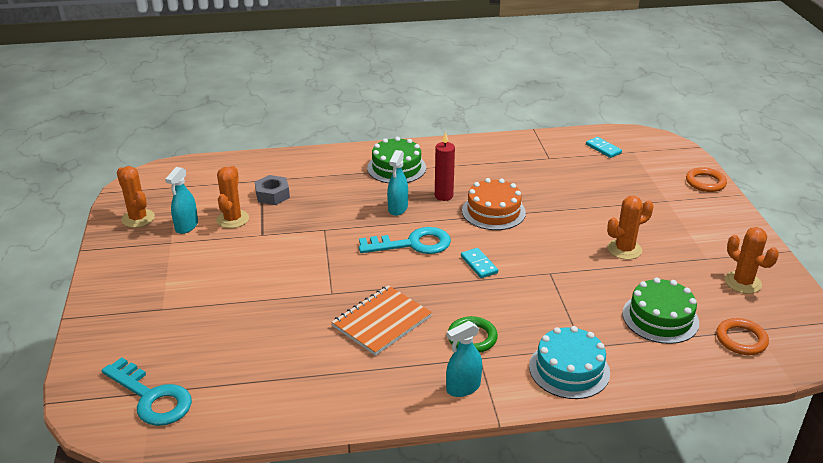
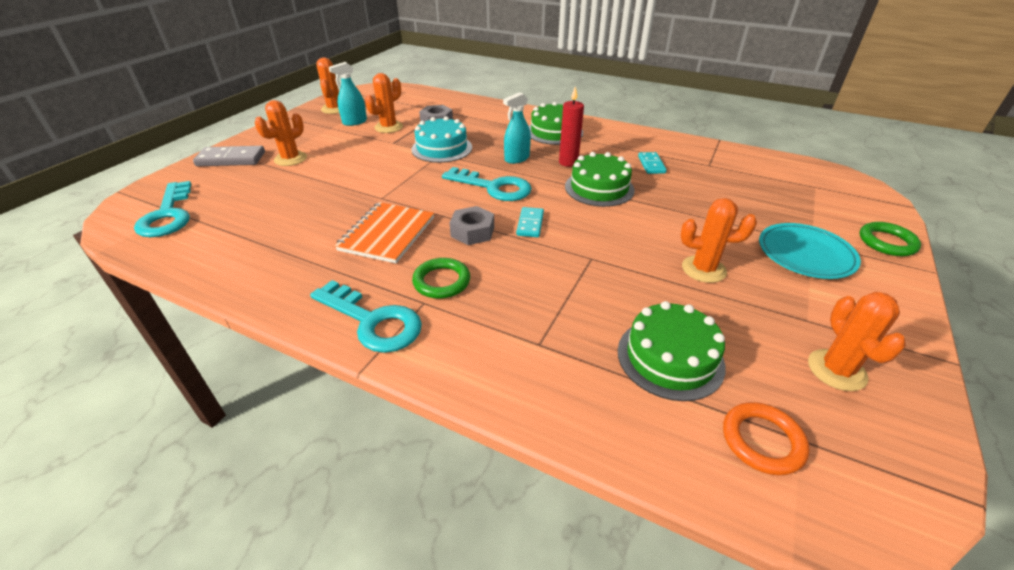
camera: 35 degrees right, 5 degrees up
orange notebook [332,285,432,356] -> orange notebook turned 60 degrees counterclockwise [335,202,434,263]
turquoise spray bottle [446,321,482,397] -> turquoise key [310,280,422,353]
orange cake [462,178,526,230] -> green cake [565,152,635,207]
turquoise cake [529,326,610,399] -> turquoise cake moved to [411,116,472,163]
turquoise domino [586,137,622,158] -> turquoise domino moved to [638,152,667,174]
orange ring [686,167,727,192] -> green ring [859,222,921,256]
none -> grey domino [193,146,265,166]
none -> orange cactus [255,100,307,166]
none -> grey nut [450,206,494,245]
none -> turquoise plate [759,223,861,279]

